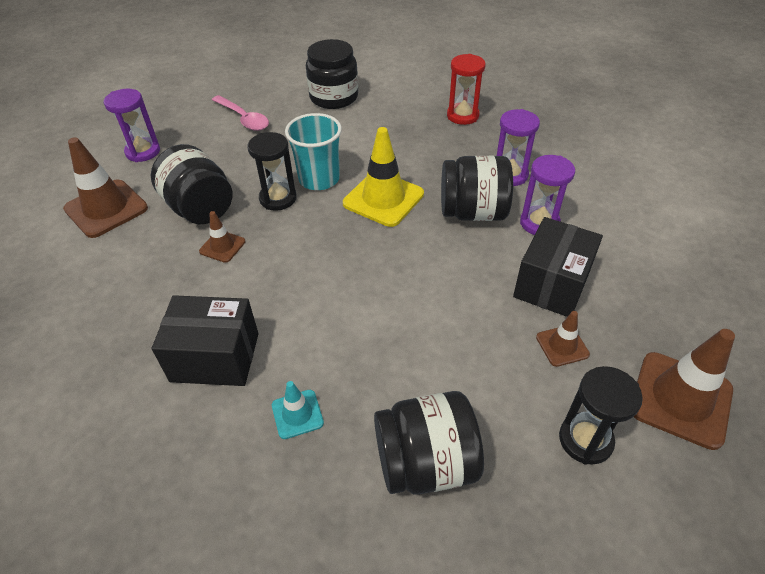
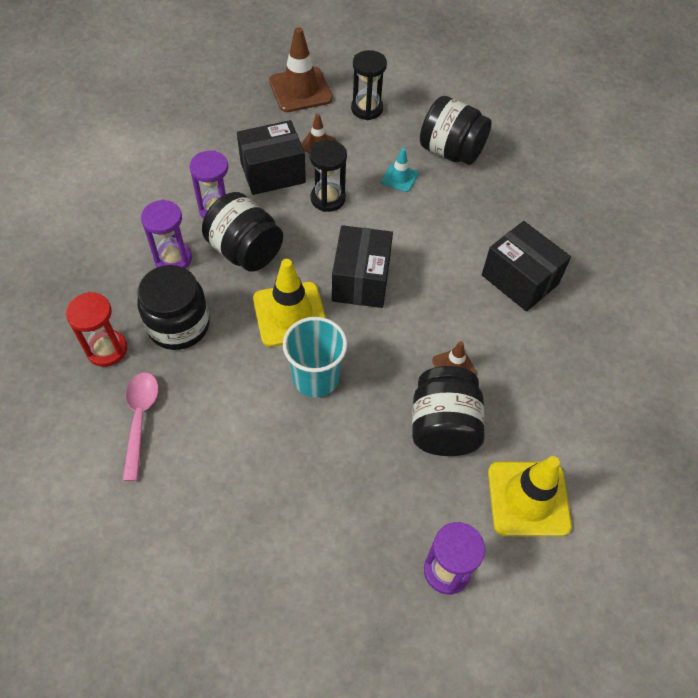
camera: 140 degrees left, 10 degrees up
brown traffic cone [63,137,148,238] -> yellow traffic cone [488,456,572,537]
pink spoon [212,95,269,131] -> pink spoon moved to [122,372,158,481]
black hourglass [248,132,297,211] -> black hourglass moved to [309,140,347,212]
turquoise traffic cone [272,381,324,439] -> turquoise traffic cone moved to [381,148,419,192]
black jar [306,39,358,109] -> black jar moved to [137,265,210,350]
none -> black box [332,225,393,308]

